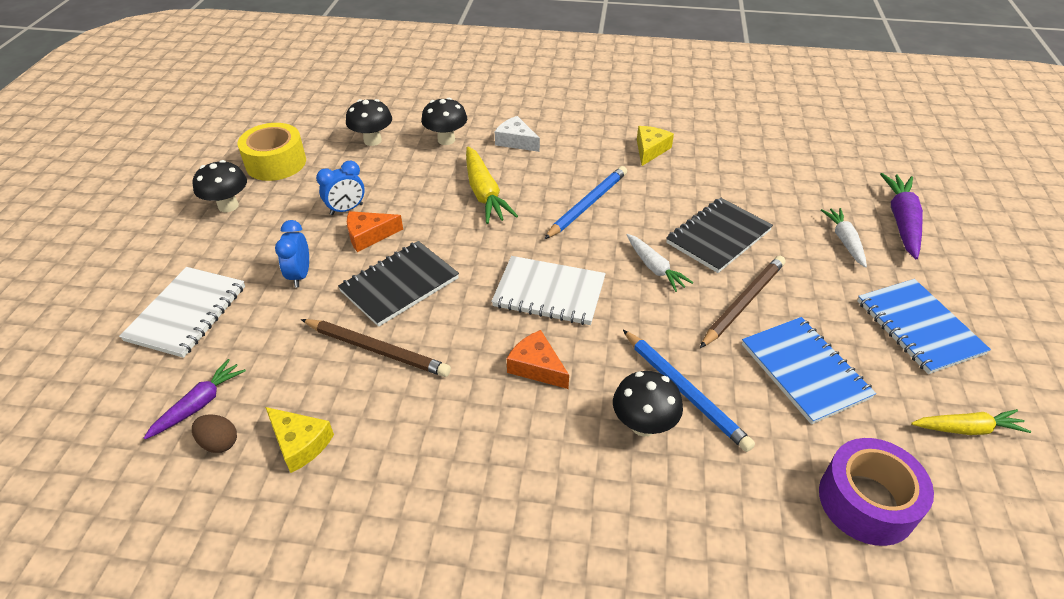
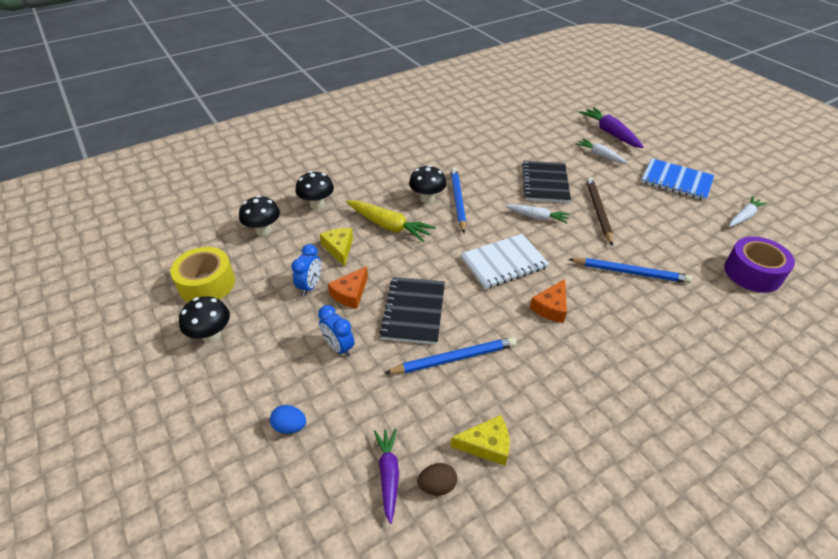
camera: 40 degrees left, 0 degrees up
white notebook [119,267,245,358] -> blue egg [270,405,306,434]
brown pencil [301,319,451,377] -> blue pencil [385,337,516,374]
white cheese [495,116,540,152] -> none
orange cheese [507,330,569,389] -> orange cheese turned 60 degrees counterclockwise [530,279,567,323]
black mushroom [613,371,683,437] -> black mushroom moved to [409,165,447,203]
yellow cheese [637,126,674,166] -> yellow cheese moved to [320,228,353,266]
blue notebook [742,317,876,424] -> none
yellow carrot [912,409,1031,435] -> white carrot [729,196,767,227]

